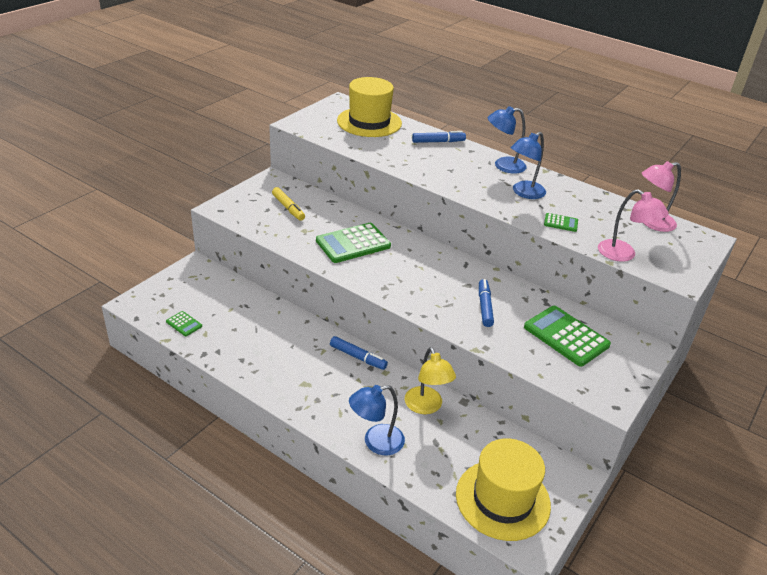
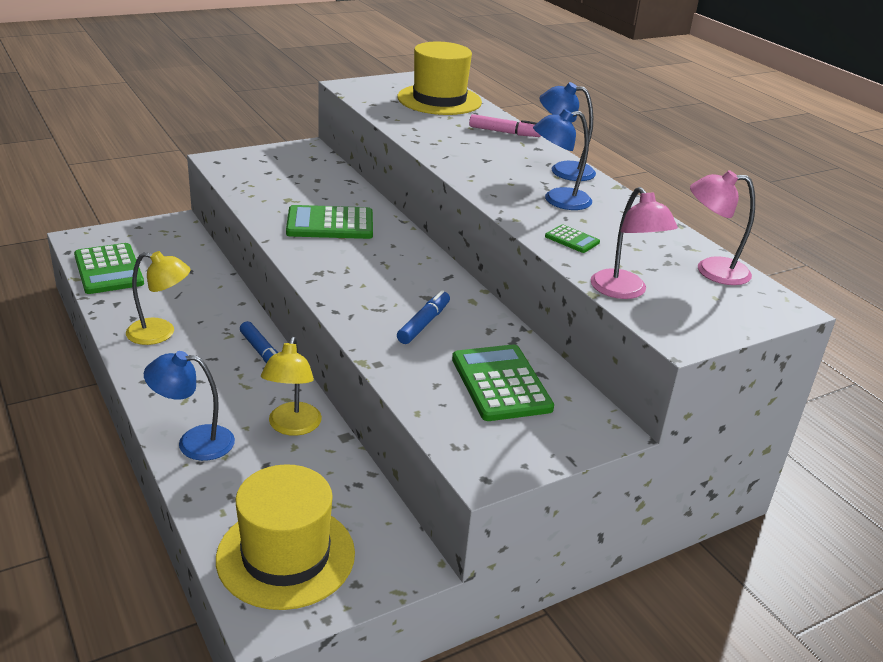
camera: 25 degrees right, 5 degrees down
green calculator [166,311,202,336] -> green calculator [74,243,144,294], size x2.12
yellow marker [272,187,305,221] -> none
blue marker [412,131,466,143] -> pink marker [469,114,541,137]
none -> yellow lamp [126,251,191,345]

